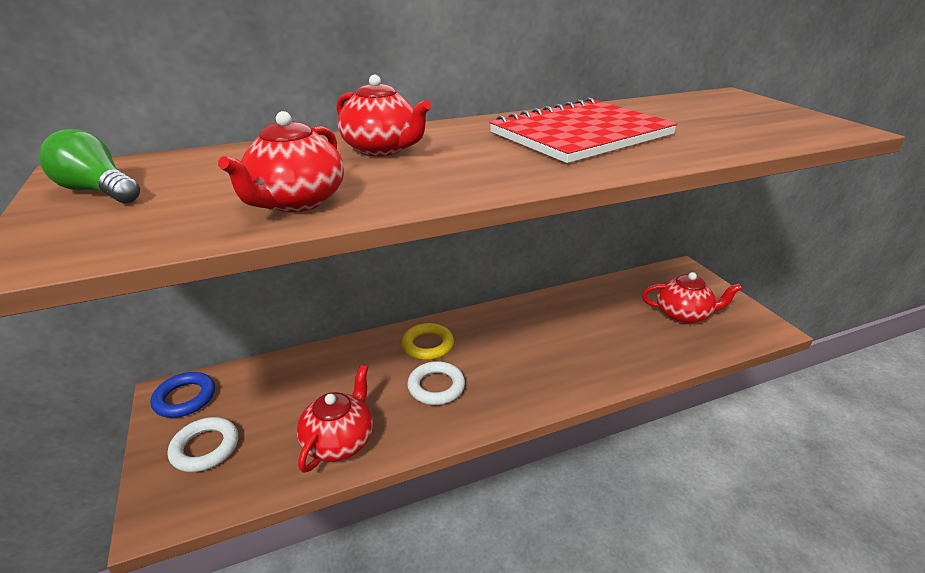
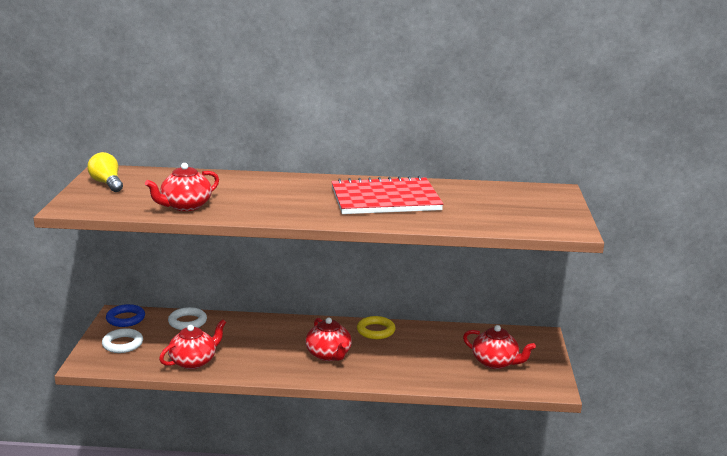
camera: 25 degrees right, 10 degrees down
green light bulb [39,129,140,203] -> yellow light bulb [87,152,123,192]
red teapot [337,75,431,156] -> red teapot moved to [306,317,352,361]
yellow ring [402,323,454,360] -> yellow ring moved to [357,316,395,339]
white ring [407,361,465,405] -> white ring moved to [168,307,207,330]

